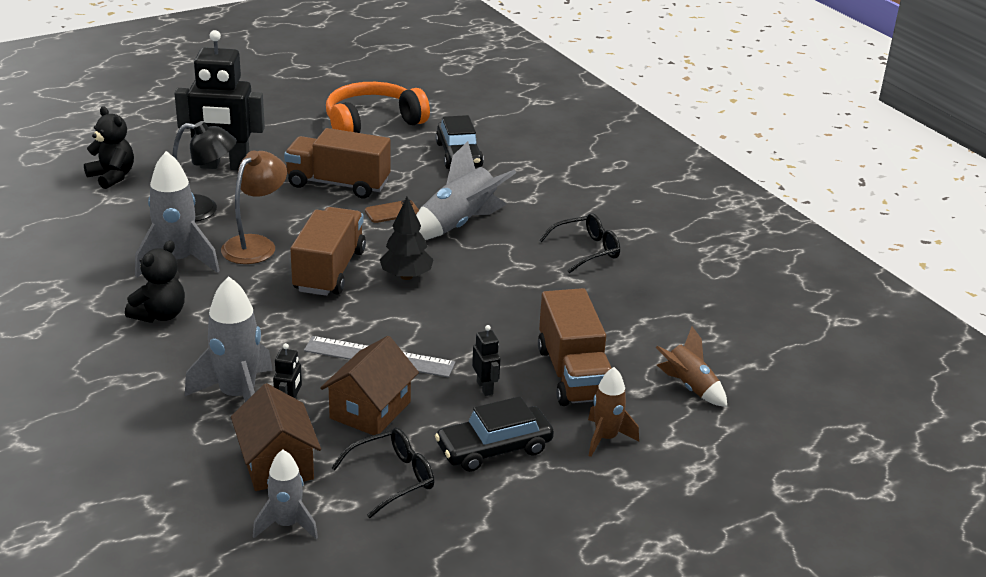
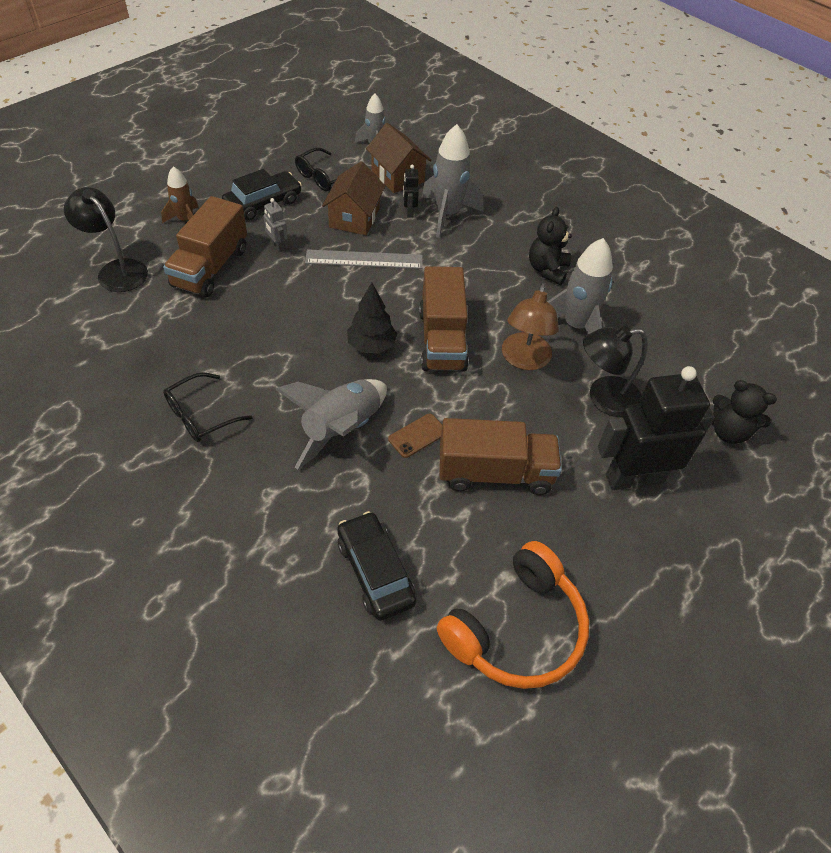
camera: 165 degrees right, 20 degrees up
black robot [472,325,500,396] -> grey robot [263,198,288,252]
brown truck [538,288,611,406] -> brown truck turned 135 degrees counterclockwise [163,196,247,298]
brown rocket [656,327,727,407] -> black lamp [64,187,148,292]

